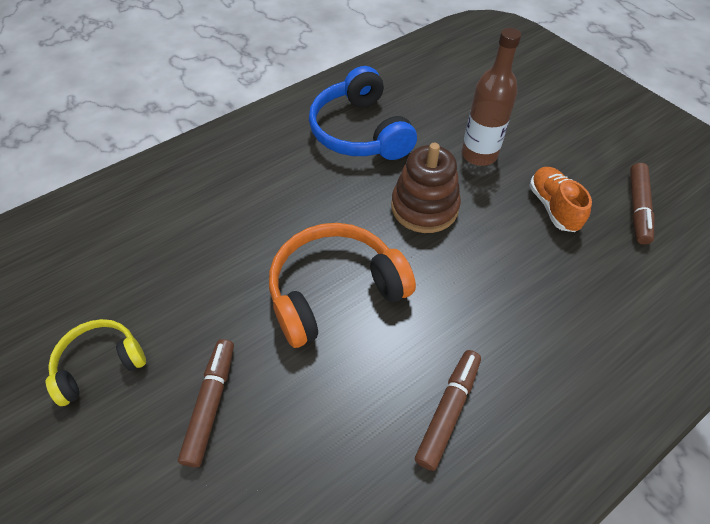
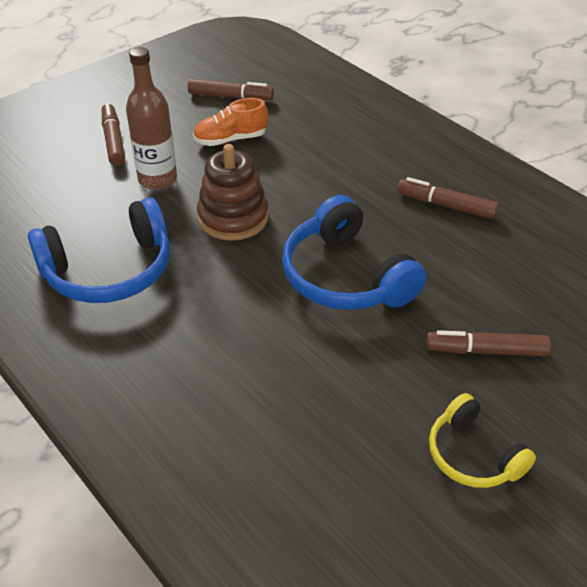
camera: 95 degrees left, 10 degrees down
orange headphones [269,223,416,348] -> blue headphones [282,195,426,310]
none -> brown marker [102,103,125,166]

